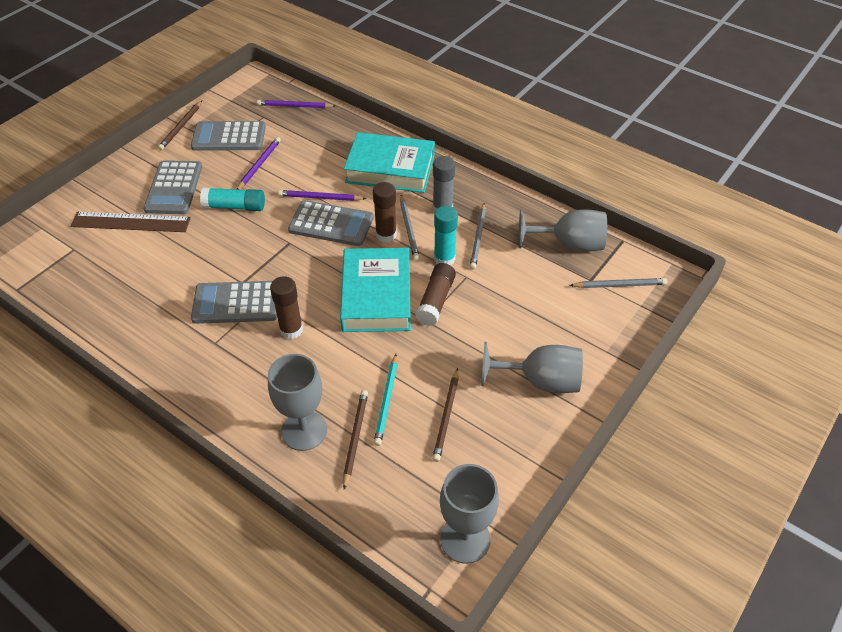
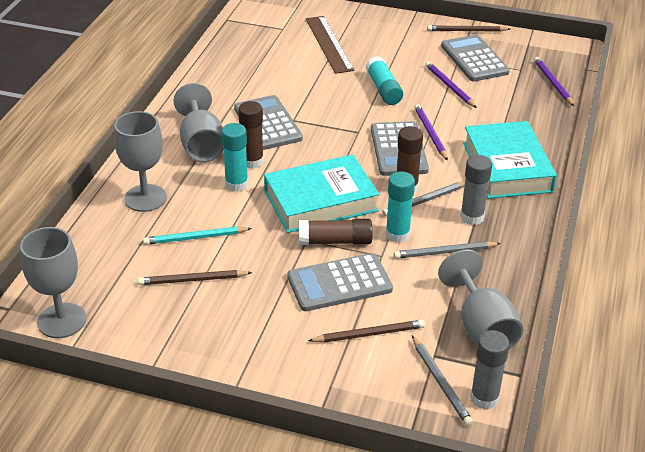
camera: 70 degrees right, 10 degrees down
grey calculator [143,160,202,214] -> grey calculator moved to [287,253,393,311]
purple pencil [237,137,281,190] -> purple pencil turned 120 degrees counterclockwise [425,62,477,108]
brown pencil [343,390,368,490] -> brown pencil moved to [308,320,425,343]
grey goblet [482,342,583,393] -> grey goblet moved to [173,83,224,162]
none -> turquoise glue stick [221,123,248,192]
none -> grey glue stick [470,330,510,409]

